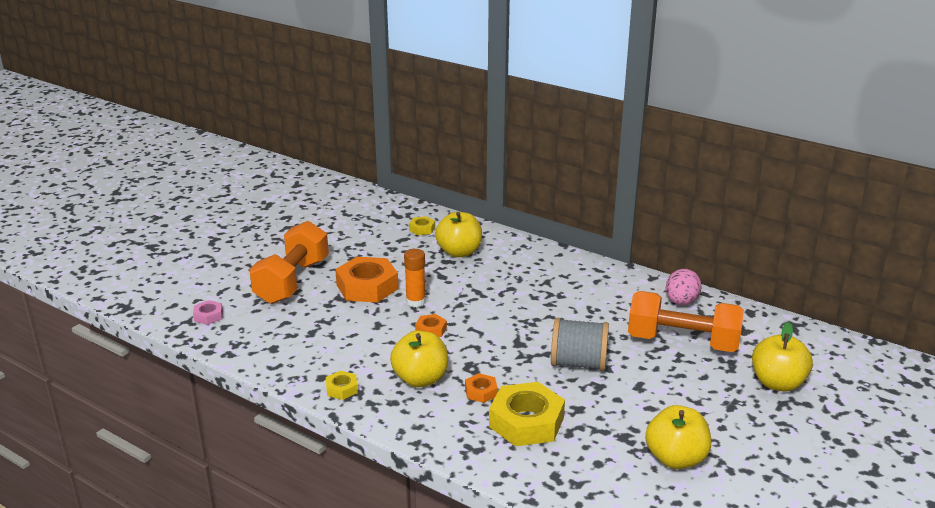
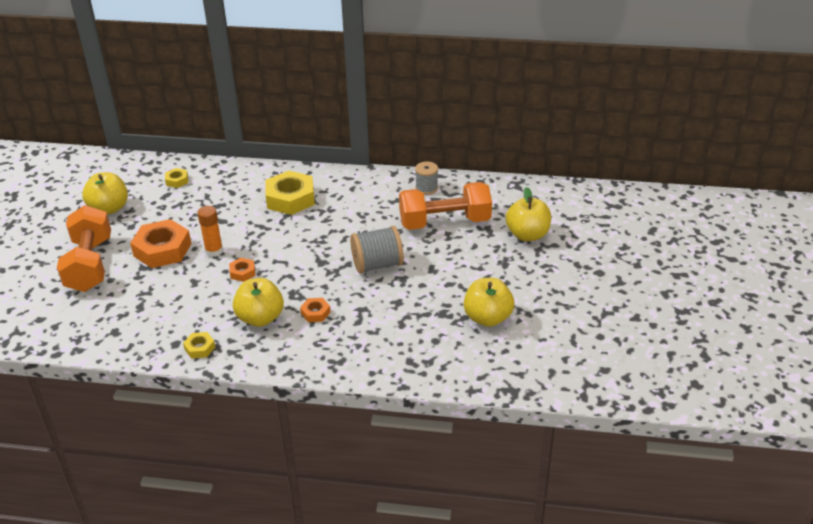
camera: 25 degrees left, 10 degrees up
pink nut [193,300,223,325] -> none
yellow apple [435,212,482,257] -> yellow apple moved to [82,172,128,215]
yellow nut [489,382,565,446] -> yellow nut moved to [265,171,315,215]
pink egg [666,269,702,305] -> grey spool [415,161,438,195]

